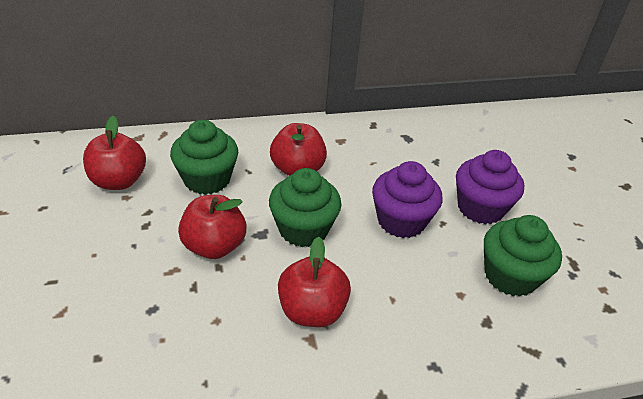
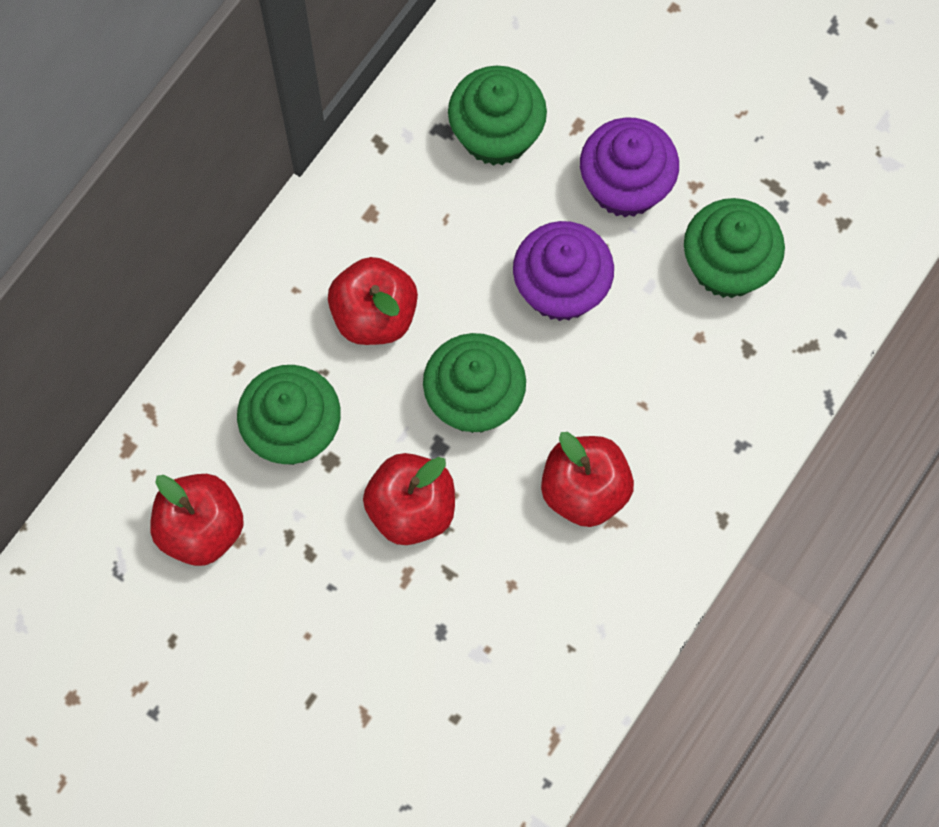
camera: 40 degrees left, 30 degrees up
none -> green cupcake [448,66,547,166]

